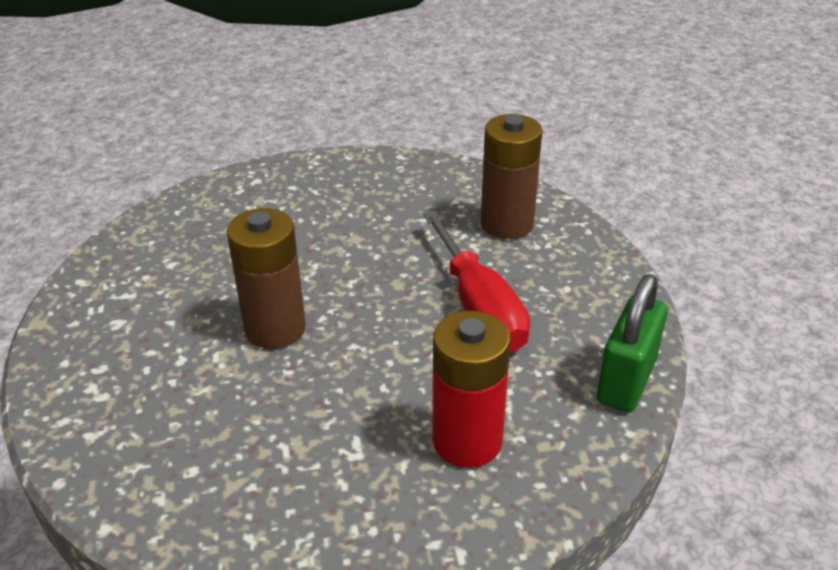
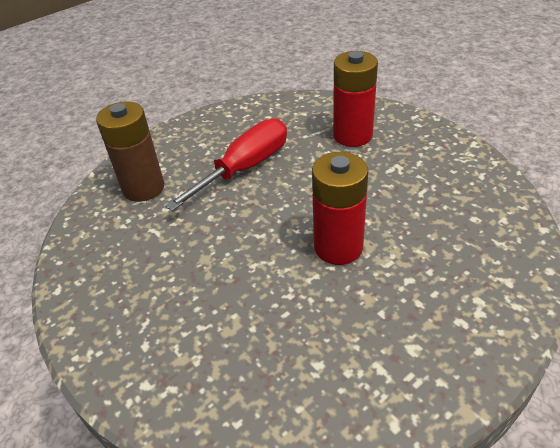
camera: 115 degrees left, 5 degrees up
brown battery [227,208,306,349] -> red battery [312,152,368,265]
green padlock [597,274,668,412] -> none

